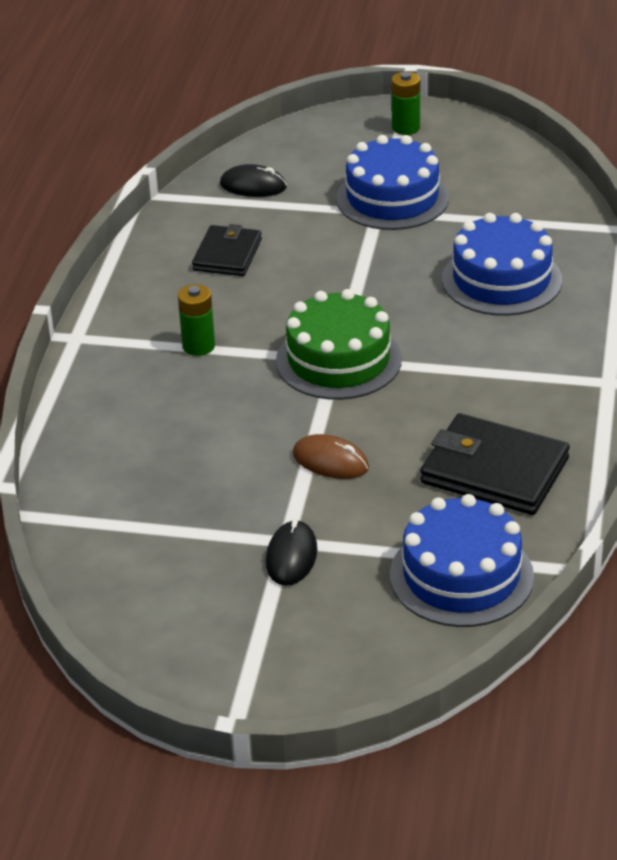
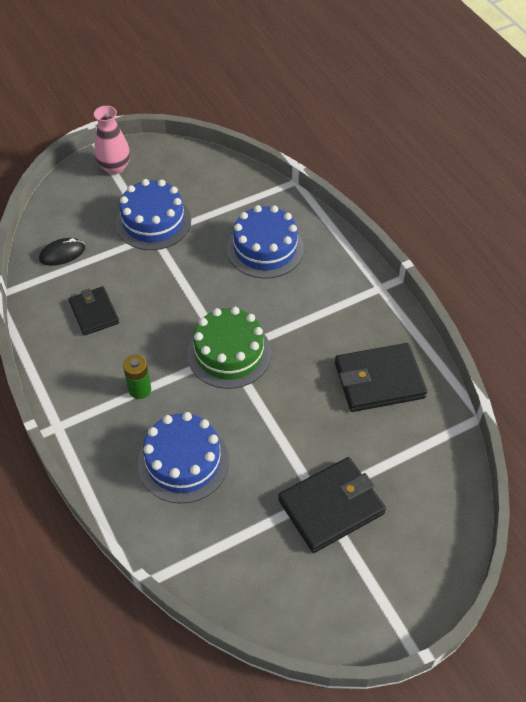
camera: 40 degrees left, 15 degrees up
black mouse [266,519,317,586] -> black wallet [278,457,386,553]
brown mouse [292,434,369,479] -> none
blue cake [390,494,534,627] -> blue cake moved to [138,412,229,504]
green battery [391,72,420,135] -> pink vase [94,106,130,175]

